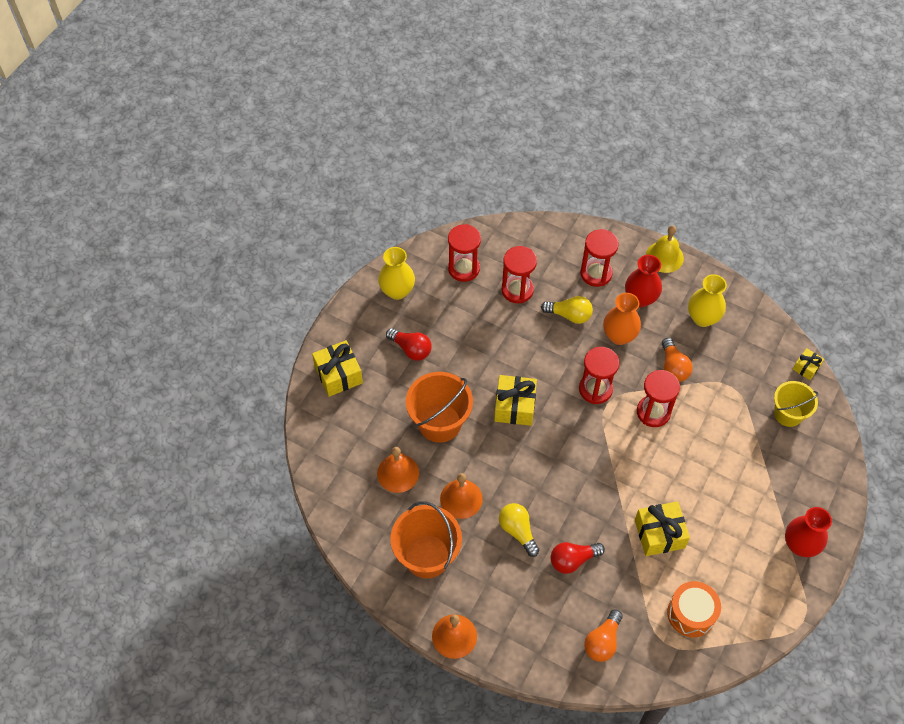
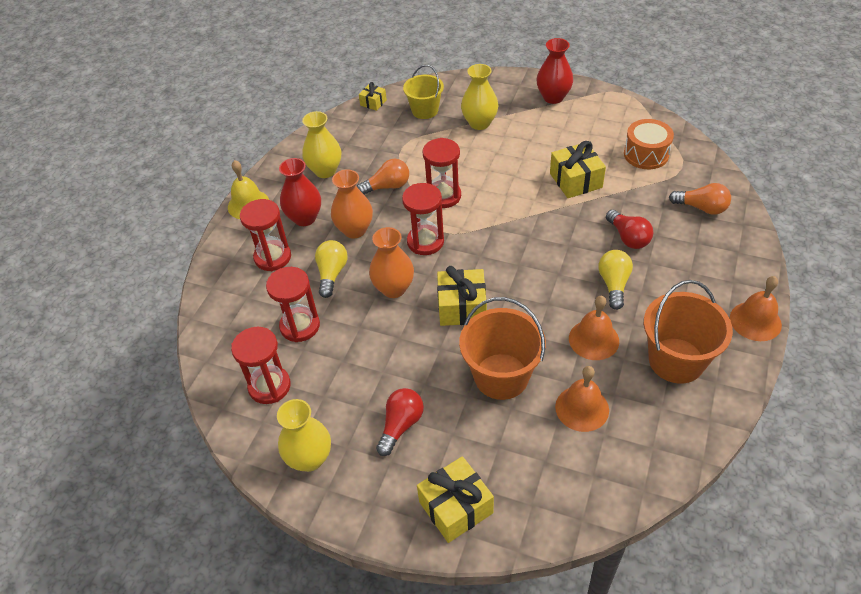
camera: 95 degrees left, 10 degrees down
yellow light bulb [499,503,539,557] -> yellow light bulb turned 135 degrees clockwise [598,250,633,310]
none -> orange vase [369,227,414,298]
none -> yellow vase [461,64,498,130]

